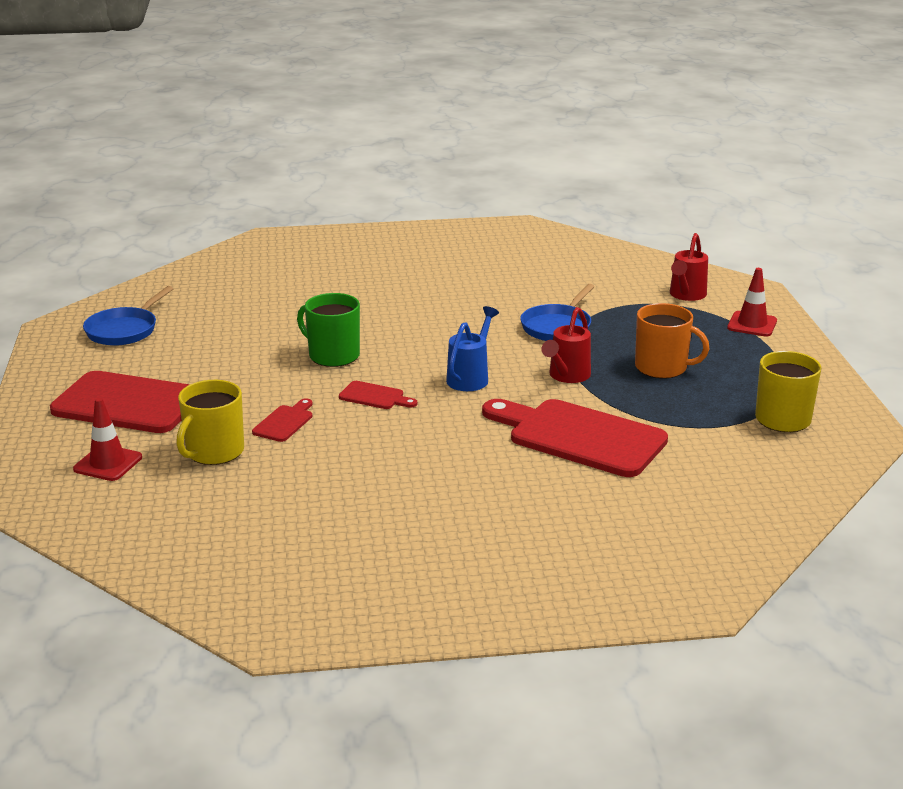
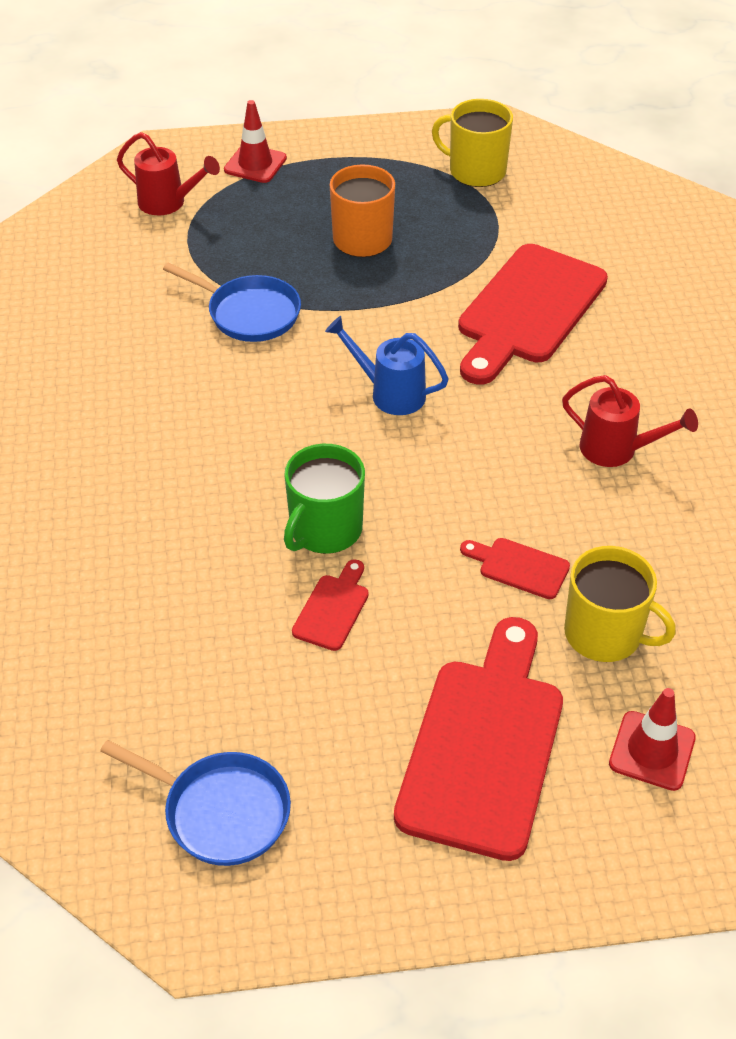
camera: 90 degrees left, 20 degrees up
red cutting board [339,381,417,409] -> red cutting board moved to [292,559,369,651]
red watering can [541,307,591,383] -> red watering can moved to [562,375,698,467]

